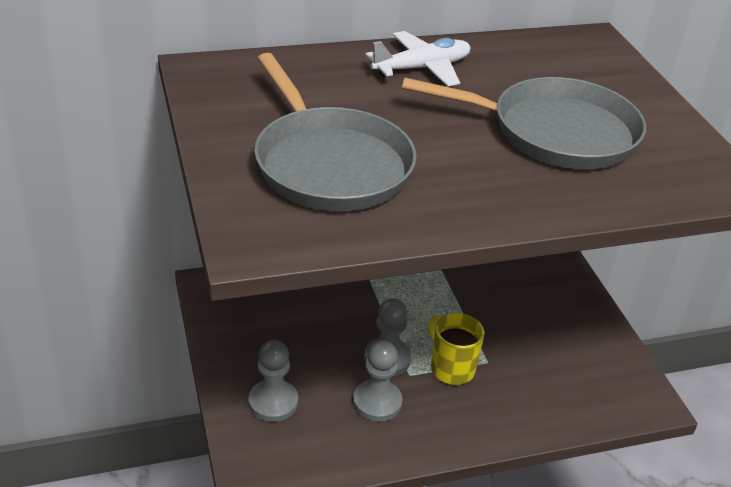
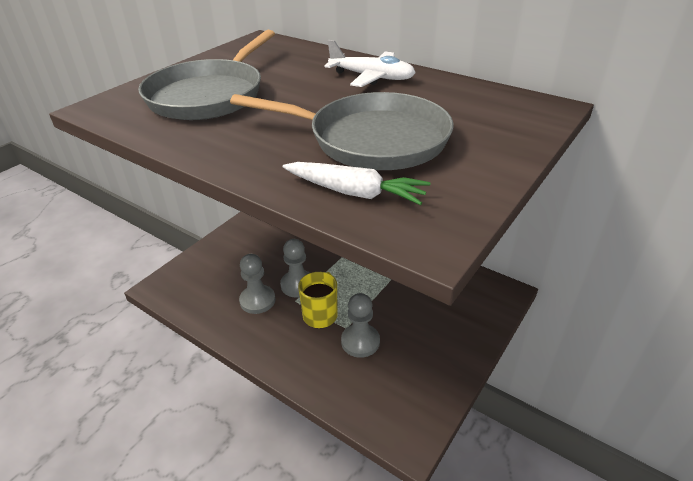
camera: 55 degrees right, 0 degrees up
grey pawn [249,340,298,422] -> grey pawn moved to [341,293,380,358]
grey pan [402,77,646,169] -> grey pan turned 45 degrees counterclockwise [230,92,454,170]
none -> white carrot [283,162,431,205]

